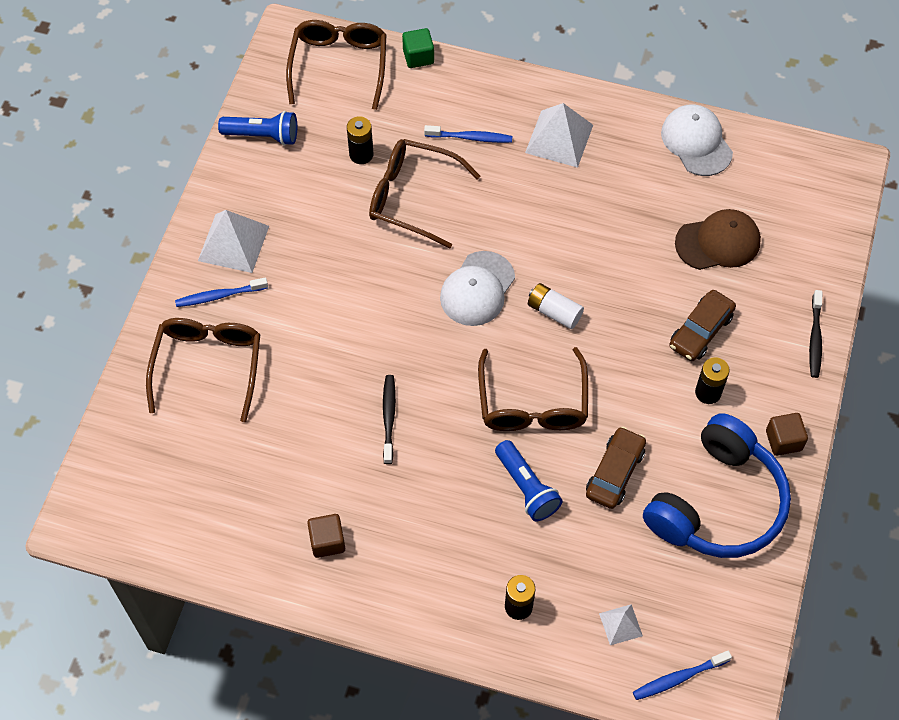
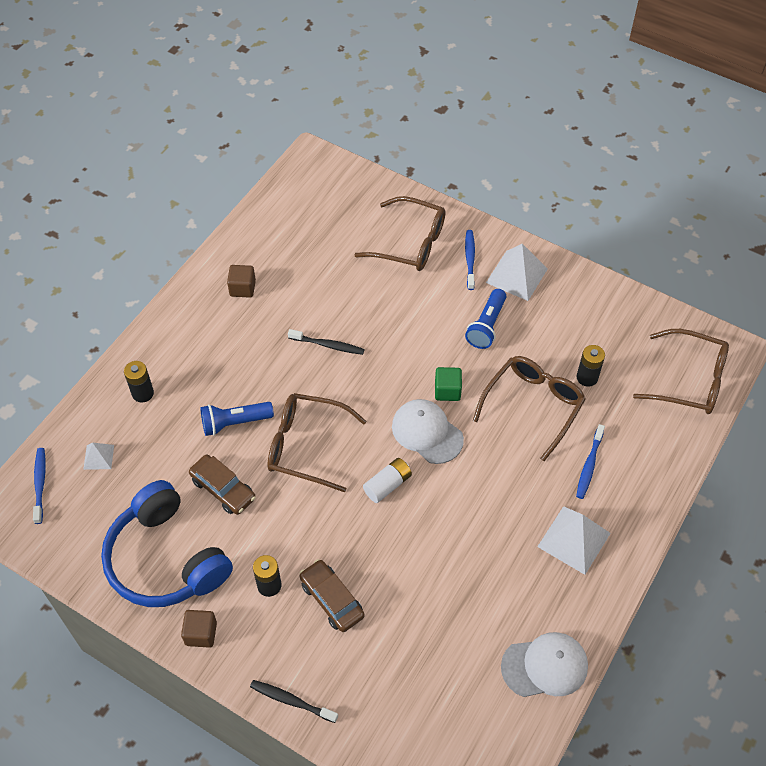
camera: 105 degrees right, 5 degrees down
blue flashlight [218,111,297,146] -> blue flashlight moved to [465,289,506,349]
green cube [402,28,434,68] -> green cube moved to [435,367,462,401]
brown cap [675,209,761,270] -> none

